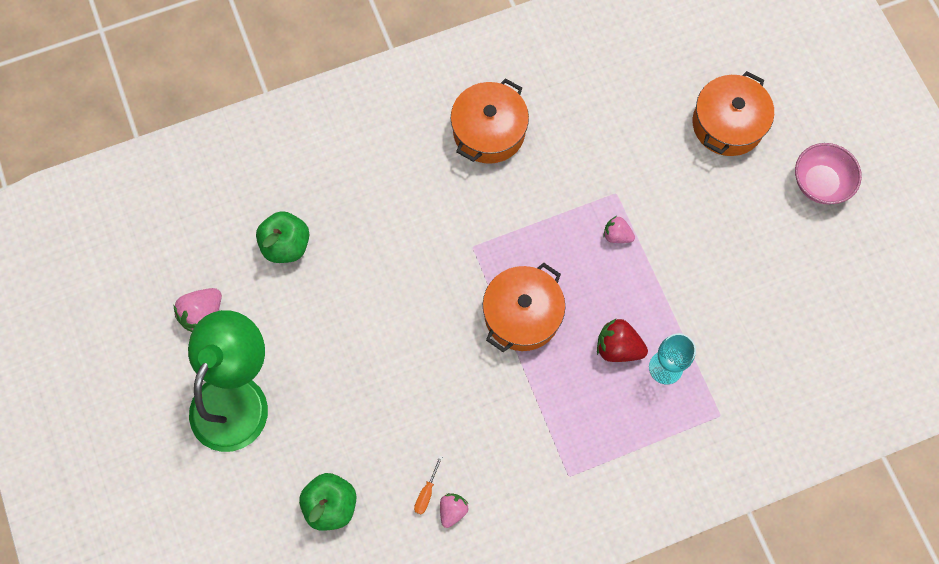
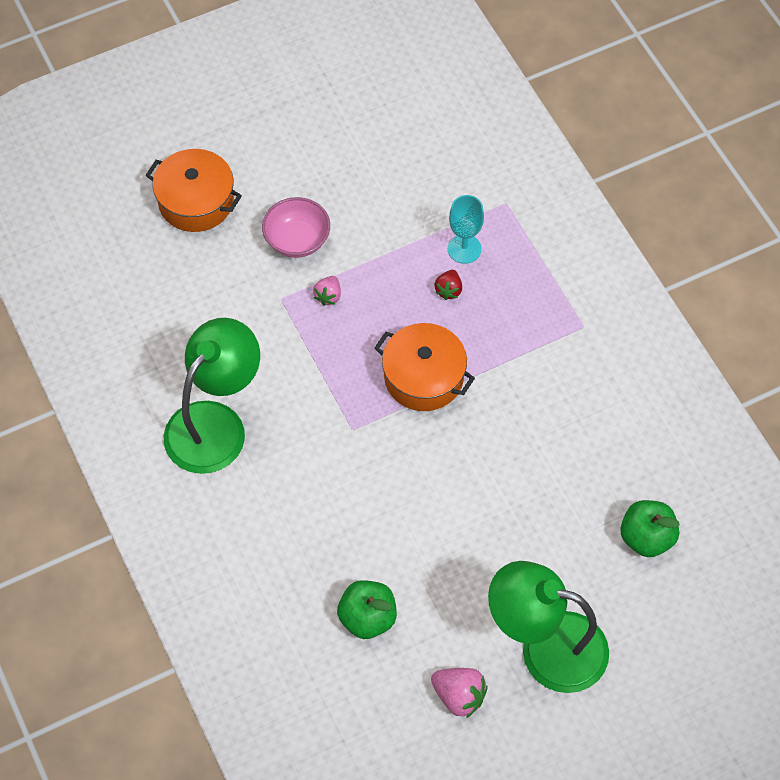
camera: 95 degrees left, 10 degrees down
orange screwdriver [414,455,443,514] -> none
pink strawberry [440,493,468,528] -> none
orange pot [451,78,529,164] -> green lamp [164,318,260,474]
red strawberry [597,319,648,362] -> red strawberry [434,270,462,300], size x0.64
pink bowl [795,143,862,204] -> pink bowl moved to [262,197,330,258]

